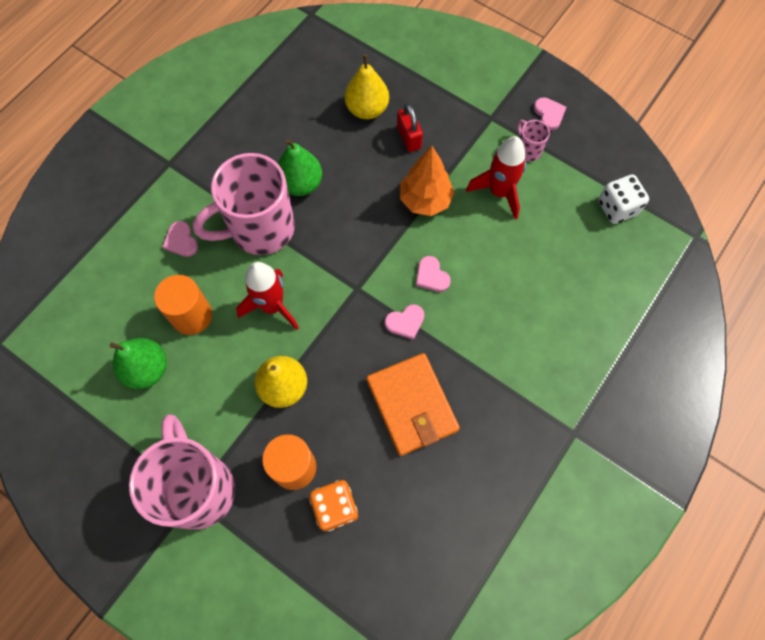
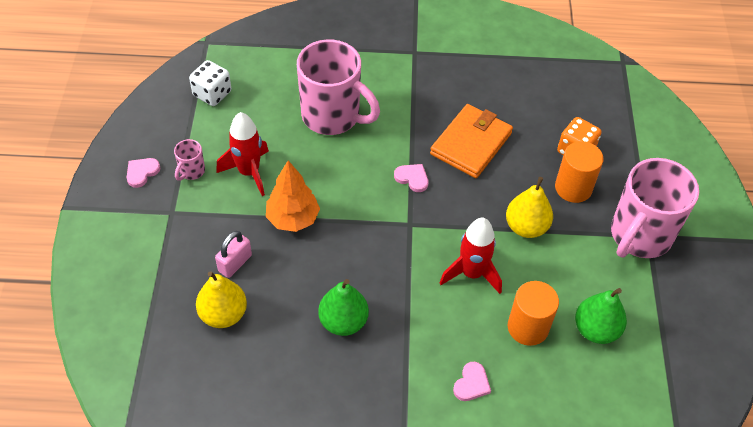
camera: 125 degrees left, 15 degrees down
pink mug [193,153,295,255] -> pink mug moved to [297,40,380,135]
red padlock [397,103,423,152] -> pink padlock [215,231,252,278]
pink heart [416,256,451,292] -> none

